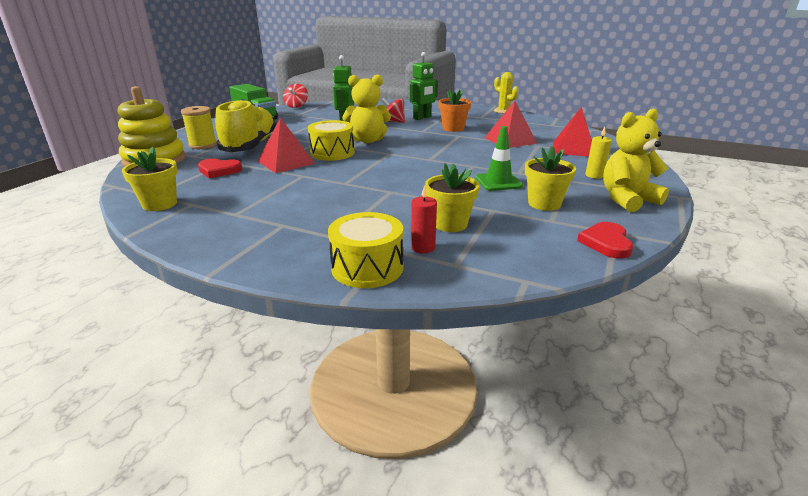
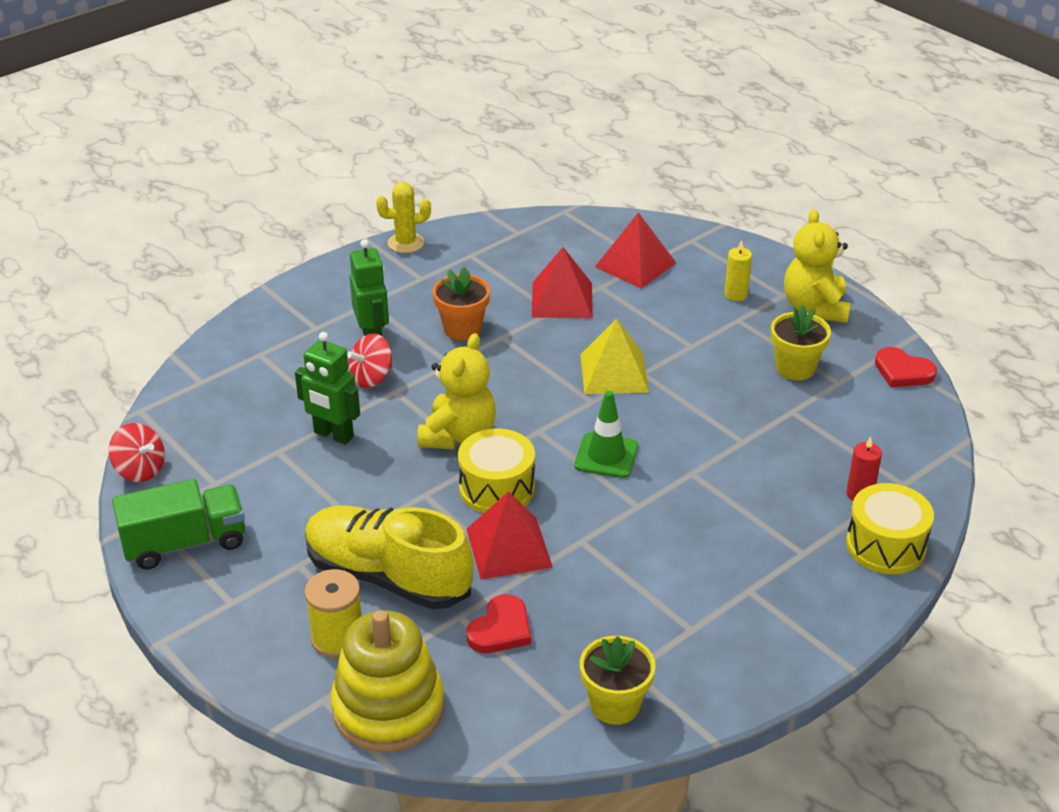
camera: 65 degrees left, 10 degrees up
yellow flower pot [425,163,479,232] -> none
green traffic cone [475,126,523,191] -> green traffic cone moved to [574,391,638,478]
none -> yellow pyramid [580,319,649,394]

